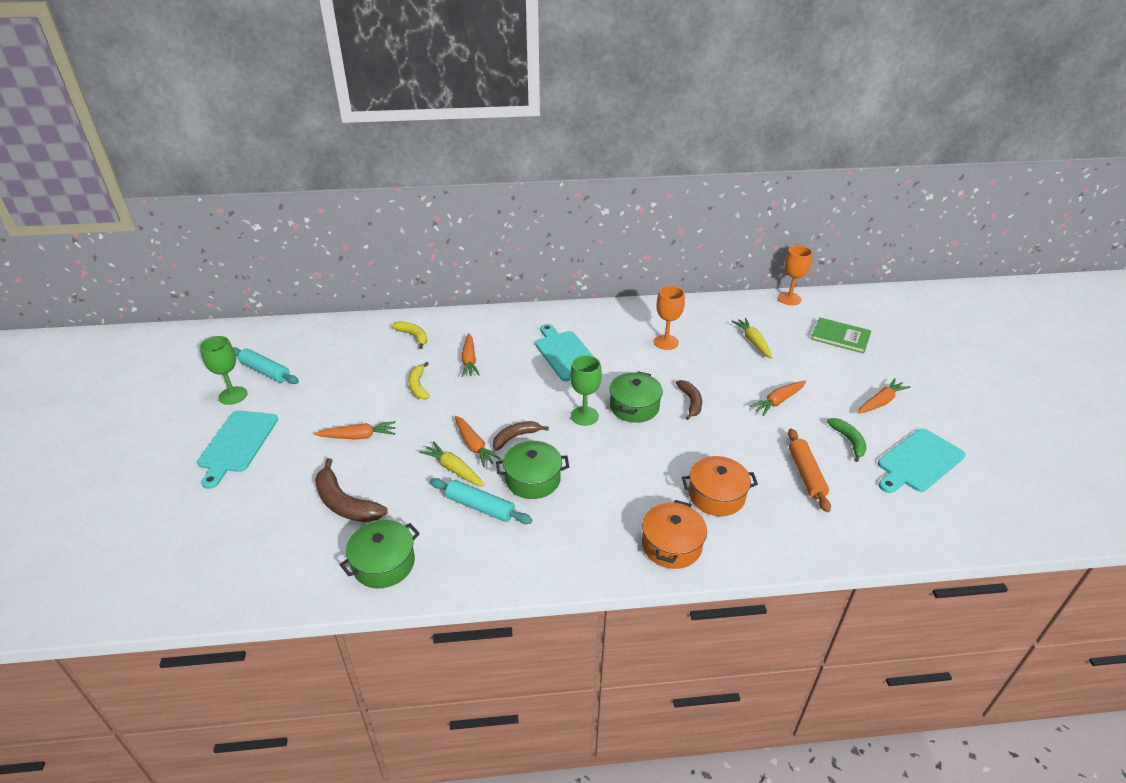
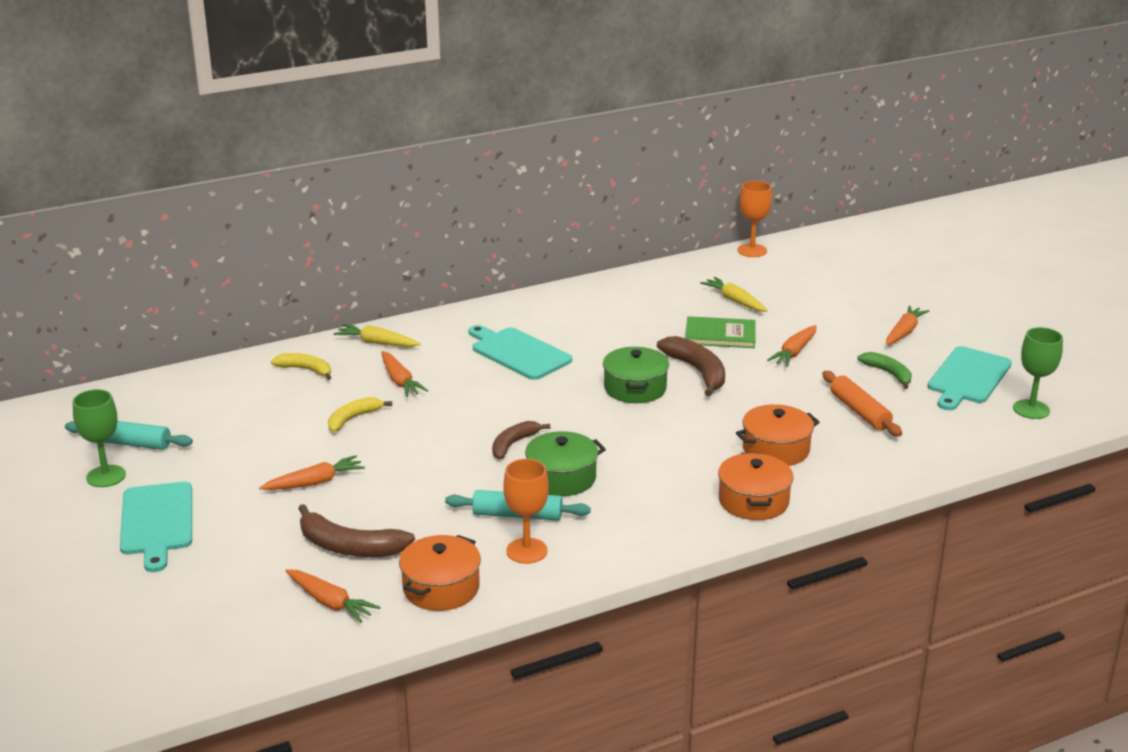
camera: 20 degrees left, 10 degrees down
green pot [340,520,420,588] -> orange pot [399,535,481,611]
yellow banana [408,362,430,399] -> yellow banana turned 75 degrees clockwise [328,397,392,432]
yellow carrot [419,441,485,486] -> yellow carrot moved to [334,324,421,347]
orange carrot [455,416,501,467] -> orange carrot moved to [286,569,380,623]
green goblet [570,355,602,426] -> green goblet moved to [1013,327,1063,419]
orange goblet [654,286,685,350] -> orange goblet moved to [503,459,549,564]
brown banana [676,380,702,420] -> brown banana [657,336,725,396], size x1.56
green book [811,317,871,353] -> green book moved to [685,316,756,348]

